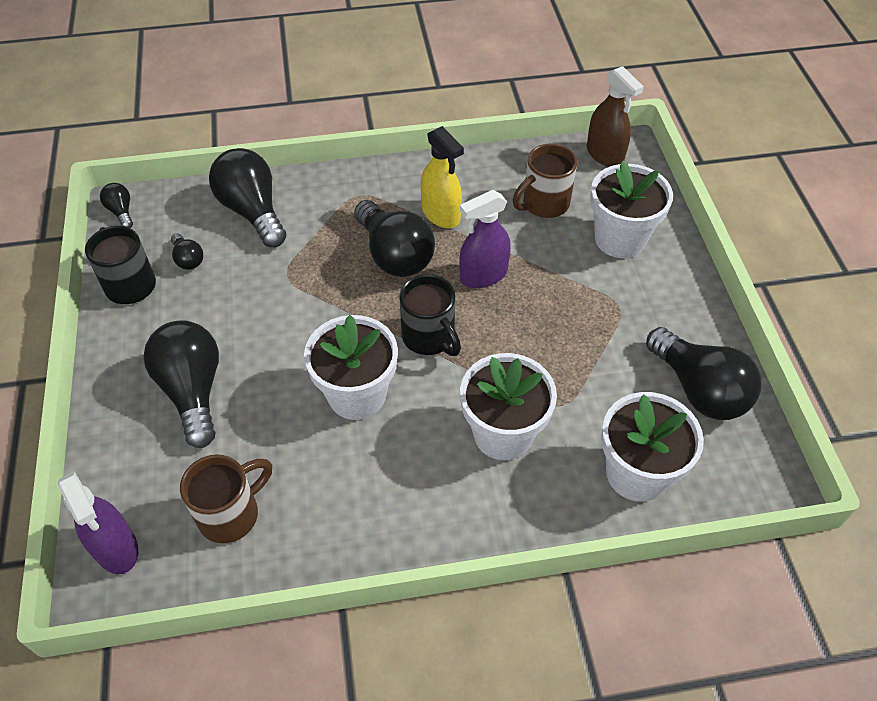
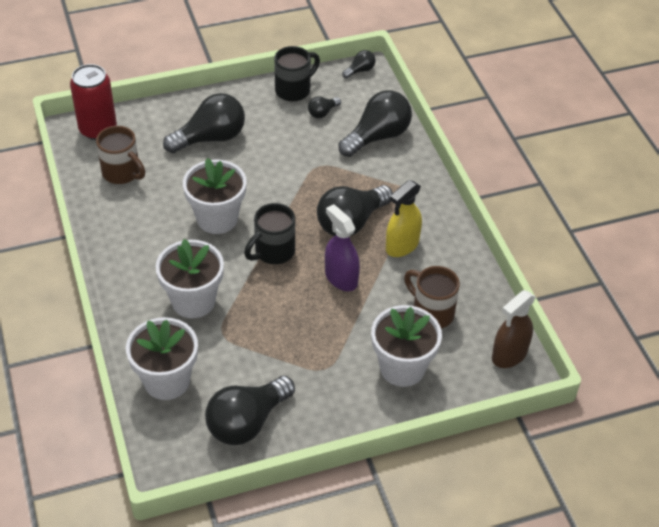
camera: 80 degrees right, 5 degrees down
purple spray bottle [58,471,138,574] -> red can [70,64,117,140]

